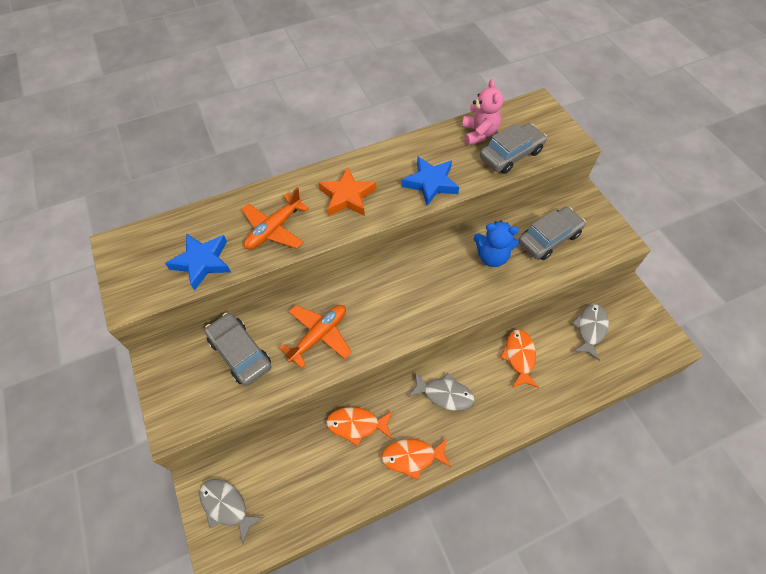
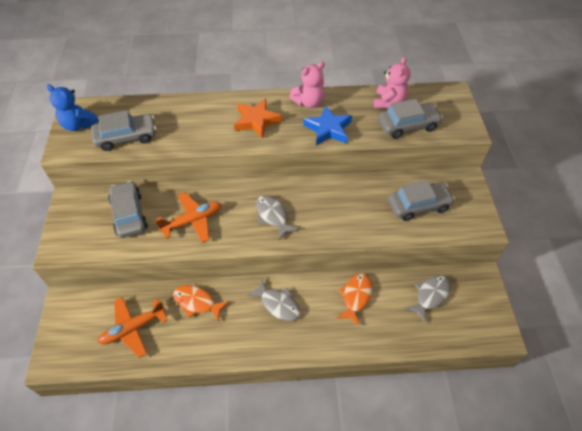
camera: 20 degrees right, 5 degrees down
blue star [165,233,231,291] -> grey car [91,110,156,151]
grey fish [199,479,265,544] -> grey fish moved to [256,195,299,240]
orange plane [242,187,309,250] -> orange plane moved to [98,297,168,358]
orange fish [381,438,451,480] -> none
blue teddy bear [474,221,519,267] -> blue teddy bear moved to [47,84,99,131]
none -> pink teddy bear [289,61,325,108]

